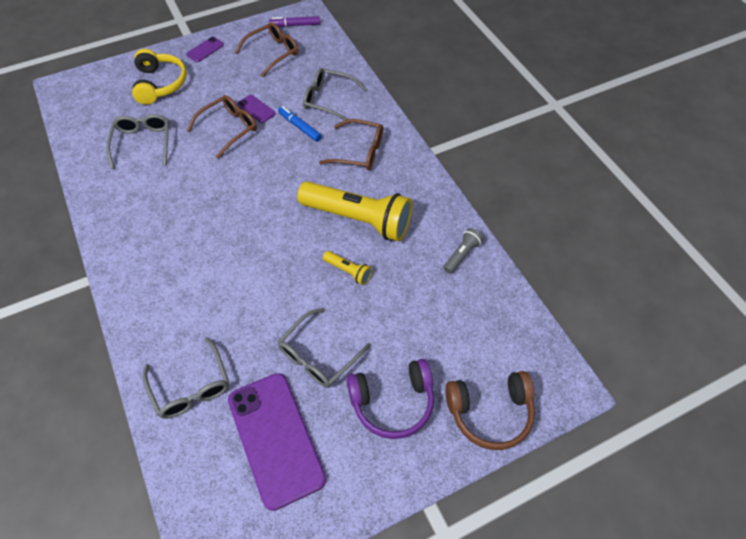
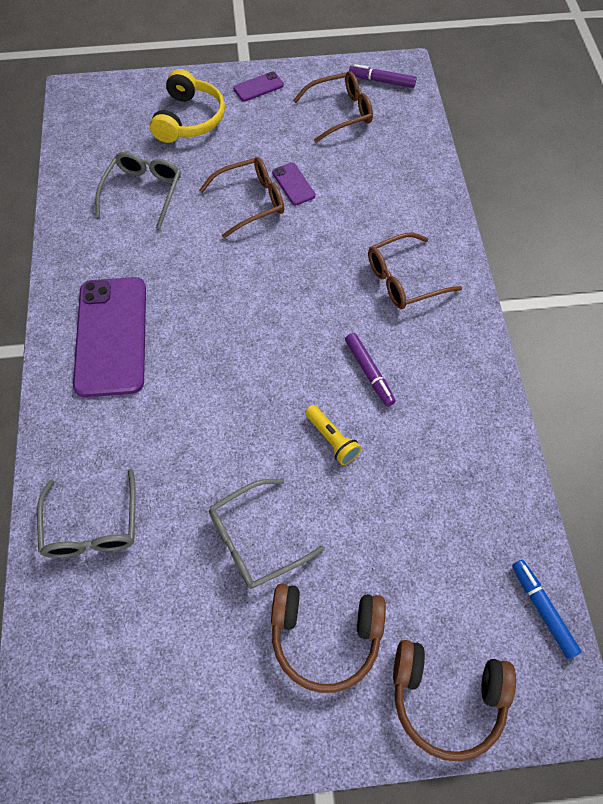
camera: 20 degrees right, 5 degrees up
purple phone [228,373,326,511] -> purple phone moved to [73,277,146,397]
blue marker [278,106,322,142] -> blue marker moved to [512,560,582,659]
yellow flashlight [297,181,412,241] -> purple marker [345,333,396,407]
grey glasses [303,68,367,121] -> none
brown glasses [319,119,383,170] -> brown glasses turned 120 degrees clockwise [368,233,462,309]
purple headphones [347,359,434,439] -> brown headphones [271,584,386,693]
grey flashlight [443,228,483,273] -> none

